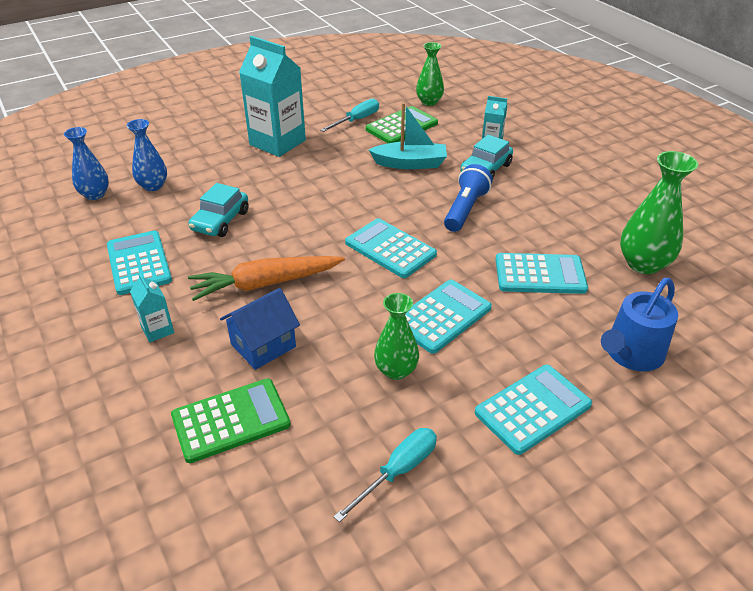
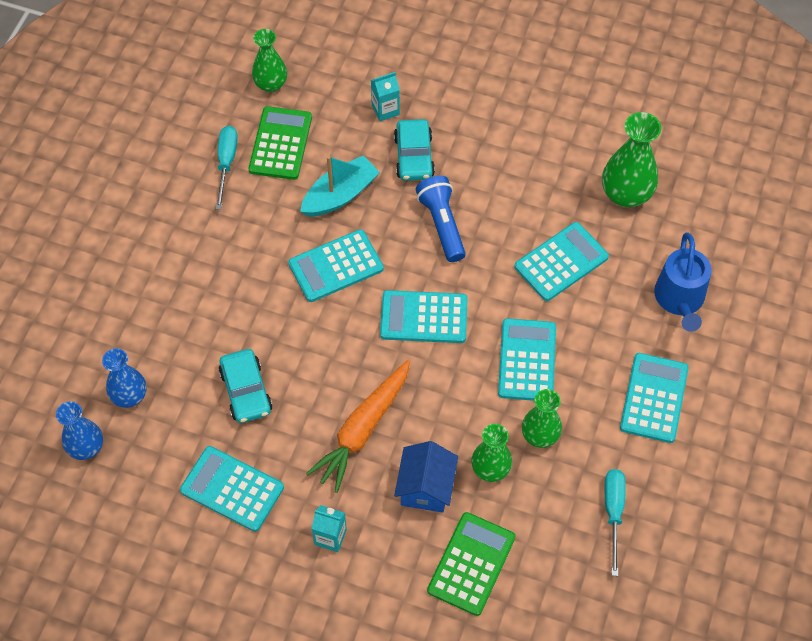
camera: 40 degrees left, 20 degrees up
turquoise carton [239,36,306,157] -> none
none -> turquoise calculator [288,229,384,302]
none -> green vase [471,424,512,482]

